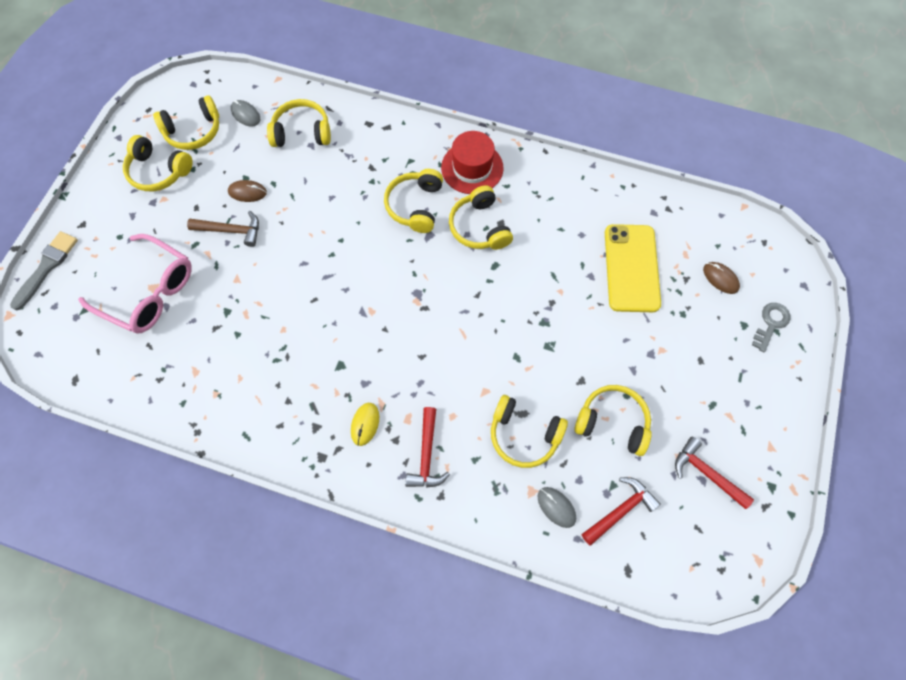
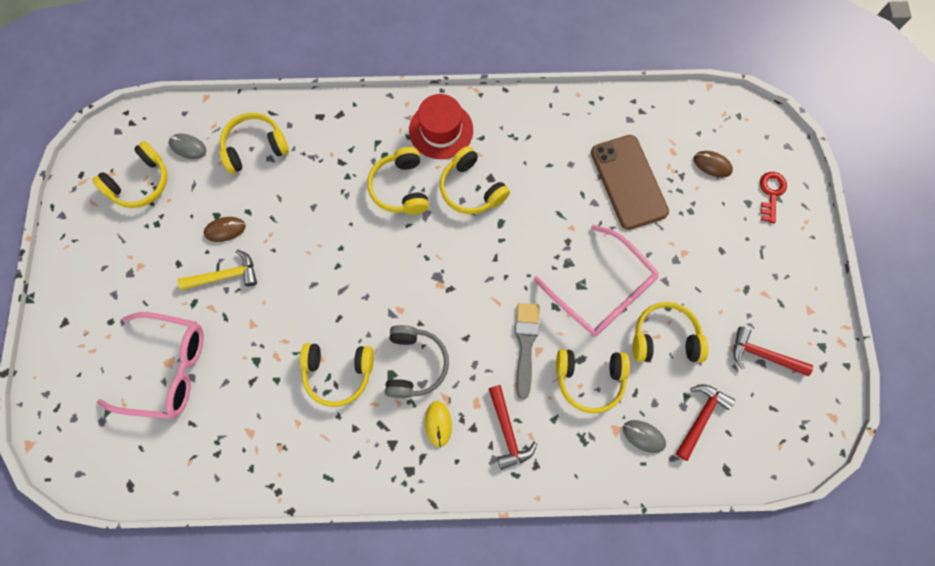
camera: 20 degrees left, 5 degrees up
grey brush [10,231,78,310] -> grey brush moved to [515,303,540,400]
yellow headphones [123,135,193,191] -> yellow headphones moved to [300,343,374,407]
brown hammer [187,211,259,247] -> yellow hammer [177,249,257,290]
yellow phone [605,224,661,312] -> brown phone [591,135,669,230]
grey key [752,303,791,352] -> red key [760,172,787,223]
none -> grey headphones [385,325,449,398]
none -> pink glasses [534,225,659,337]

